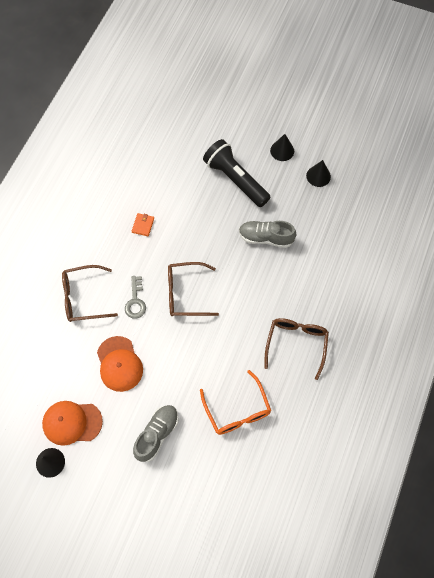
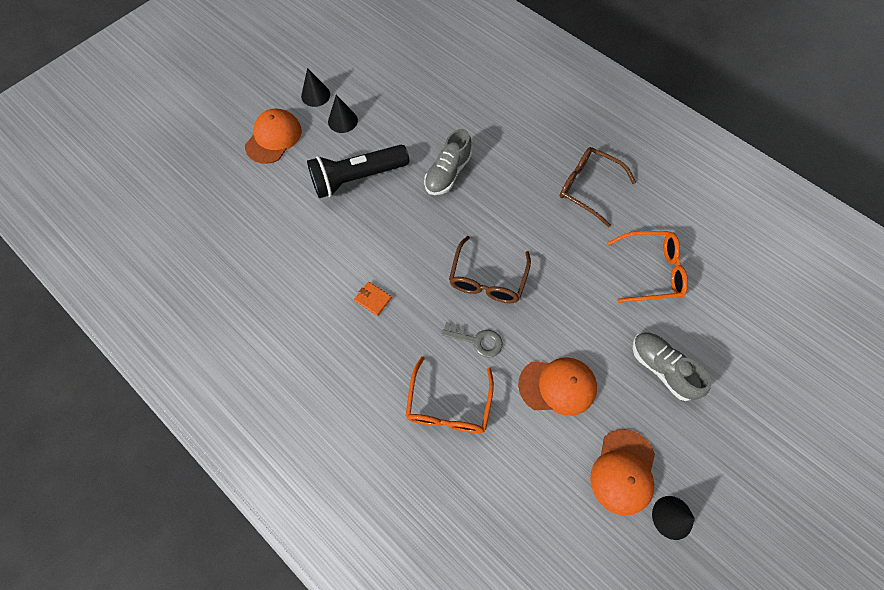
camera: 70 degrees left, 0 degrees up
brown glasses [62,265,118,322] -> orange glasses [406,356,494,433]
black cone [306,160,331,187] -> black cone moved to [301,68,330,107]
none -> orange cap [245,109,302,164]

